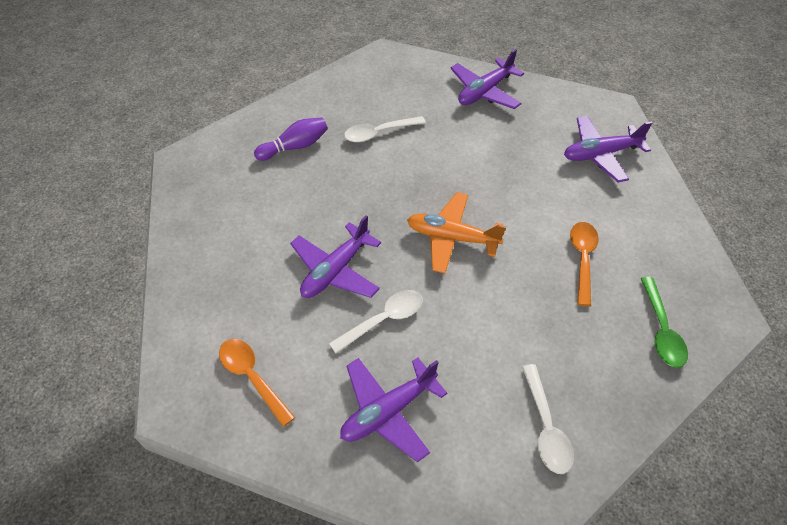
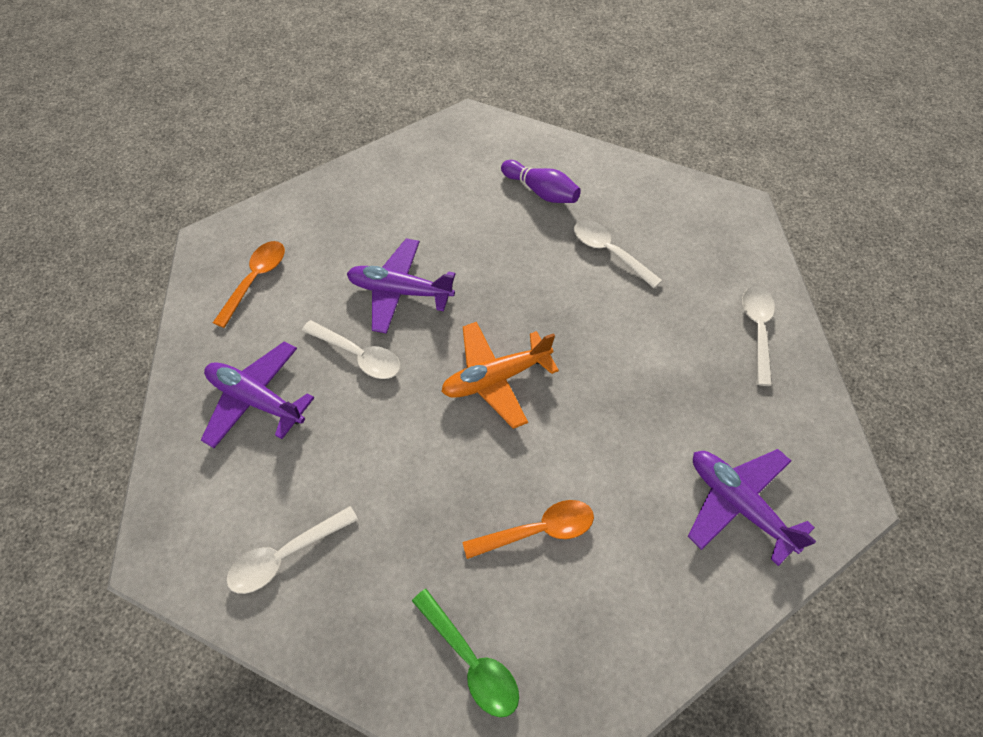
camera: 65 degrees right, 5 degrees up
orange plane [407,192,507,273] -> orange plane turned 105 degrees counterclockwise [441,322,559,429]
purple plane [450,49,524,109] -> white spoon [742,286,775,386]
green spoon [641,277,688,368] -> green spoon turned 105 degrees counterclockwise [412,589,519,717]

